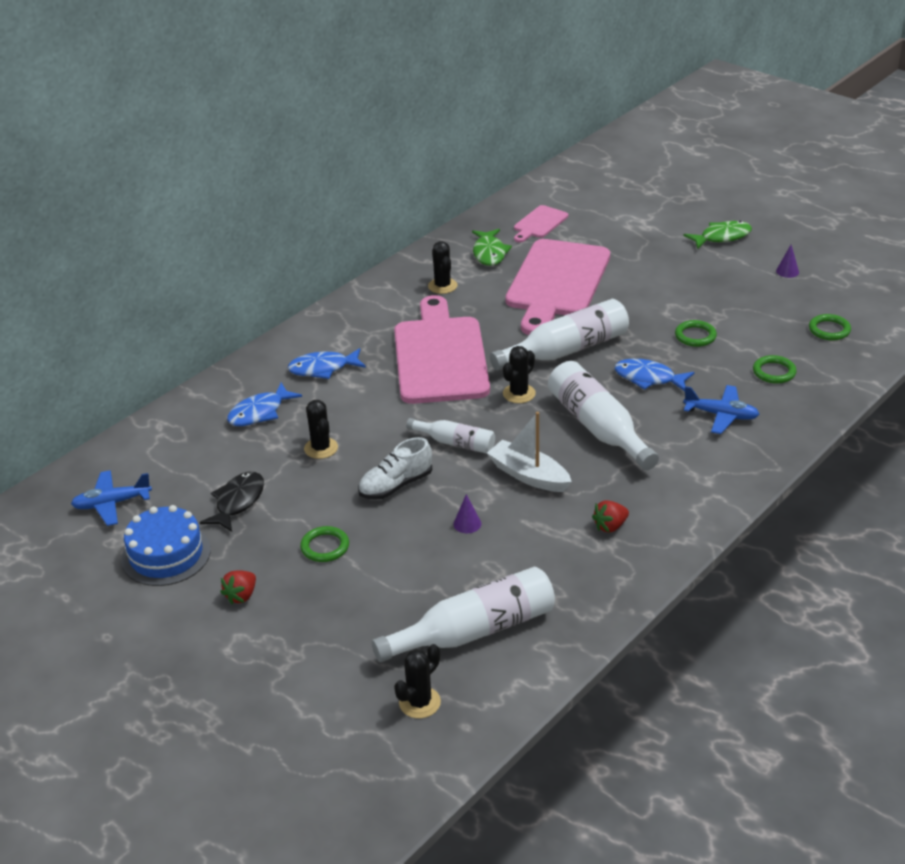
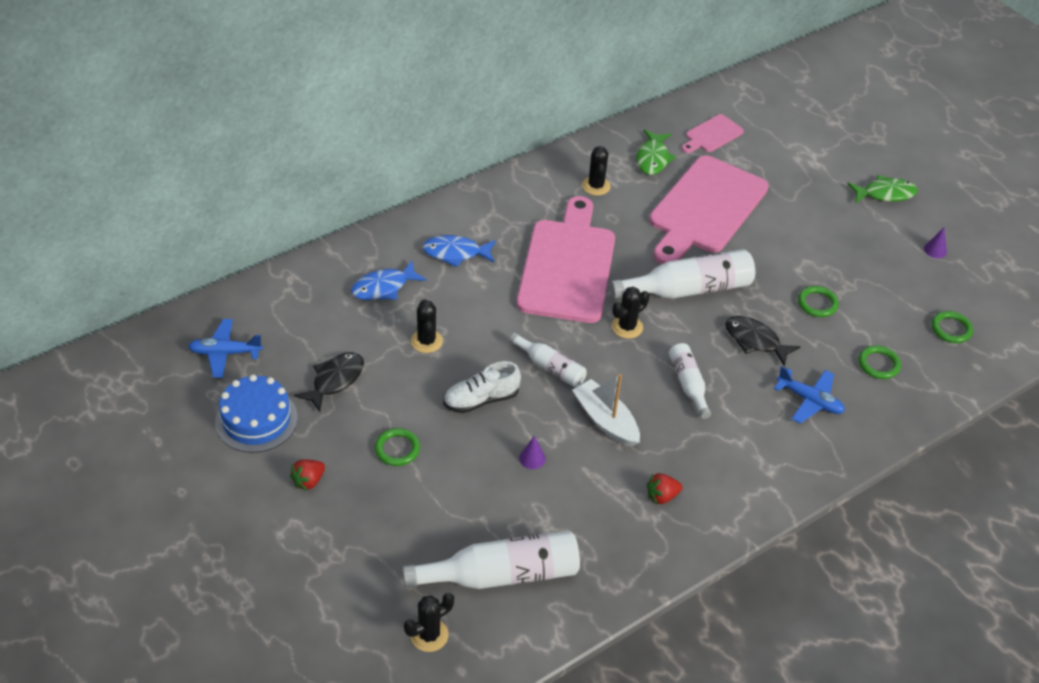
camera: 10 degrees right, 10 degrees up
white bottle [548,361,659,470] -> white bottle [669,343,711,419], size x0.57
blue fish [614,359,695,391] -> black fish [725,316,801,367]

